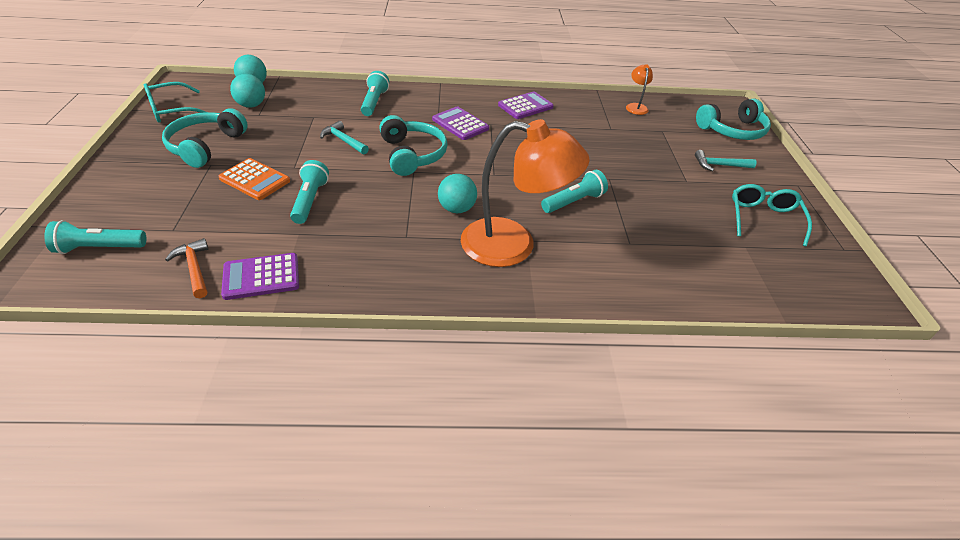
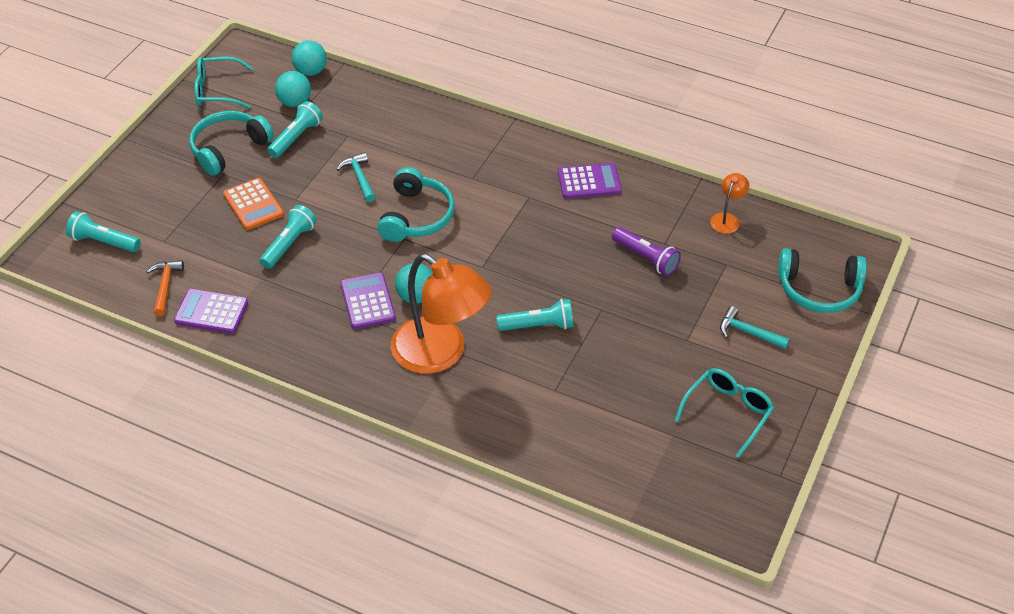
camera: 30 degrees right, 5 degrees up
turquoise flashlight [361,71,389,116] -> turquoise flashlight moved to [267,101,323,158]
purple calculator [432,106,489,140] -> purple calculator moved to [340,273,396,329]
none -> purple flashlight [612,227,681,276]

